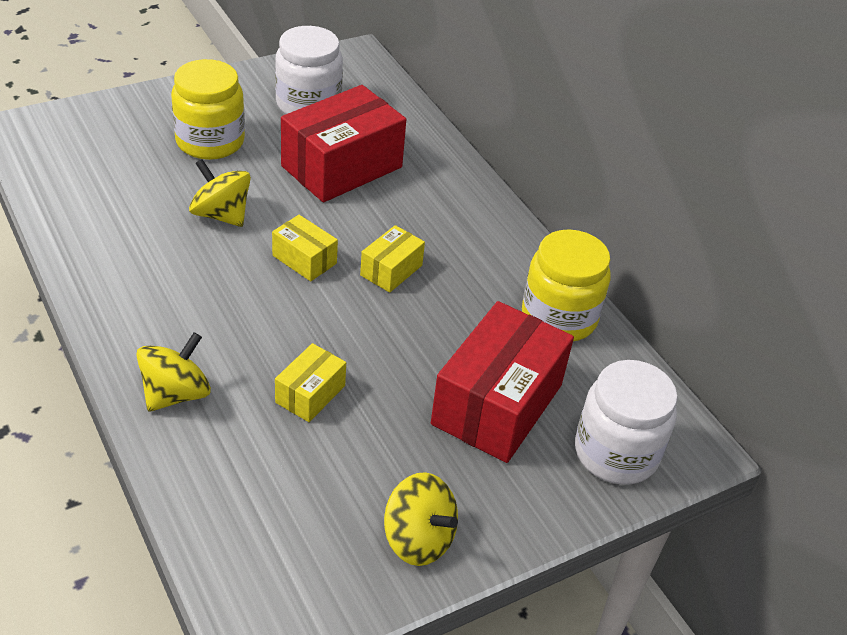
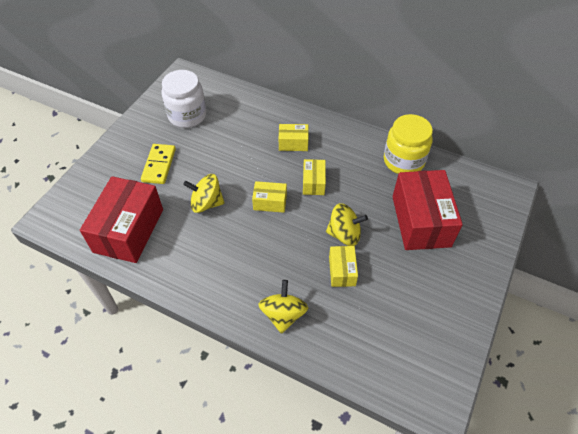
camera: 30 degrees left, 10 degrees up
yellow jar [171,59,245,160] -> yellow domino [141,144,176,184]
red box [281,85,406,202] -> red box moved to [80,176,163,263]
yellow spinning top [384,472,458,566] -> yellow spinning top moved to [326,203,368,246]
white jar [575,360,678,485] -> none
none -> yellow box [279,124,309,151]

